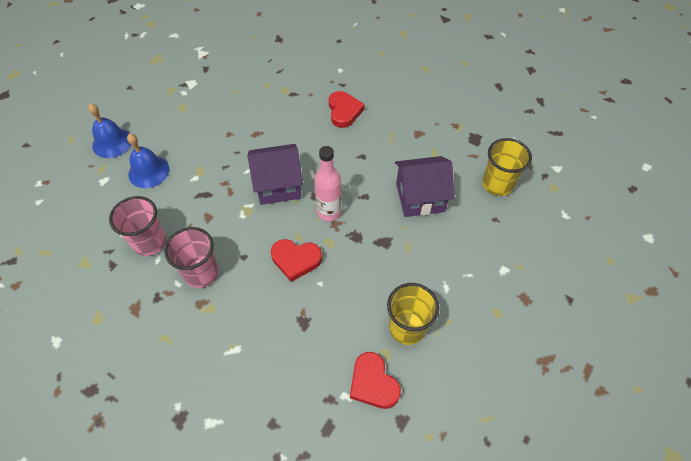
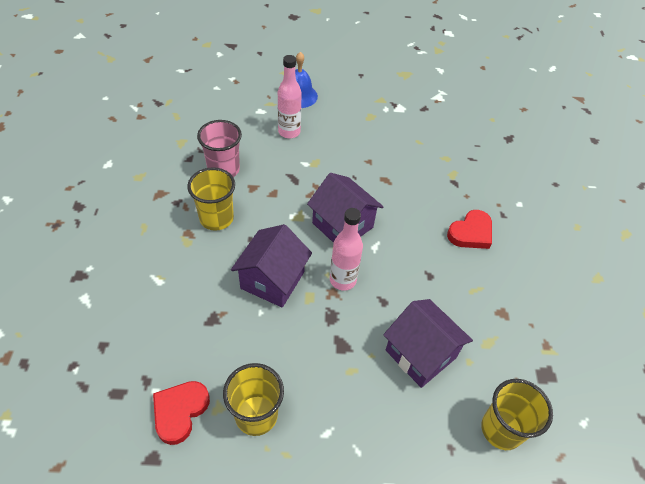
camera: 55 degrees right, 5 degrees down
blue bell [127,134,170,188] -> pink bottle [278,55,302,138]
pink cup [164,227,219,288] -> yellow cup [187,167,235,231]
red heart [271,239,322,282] -> purple house [231,224,312,308]

